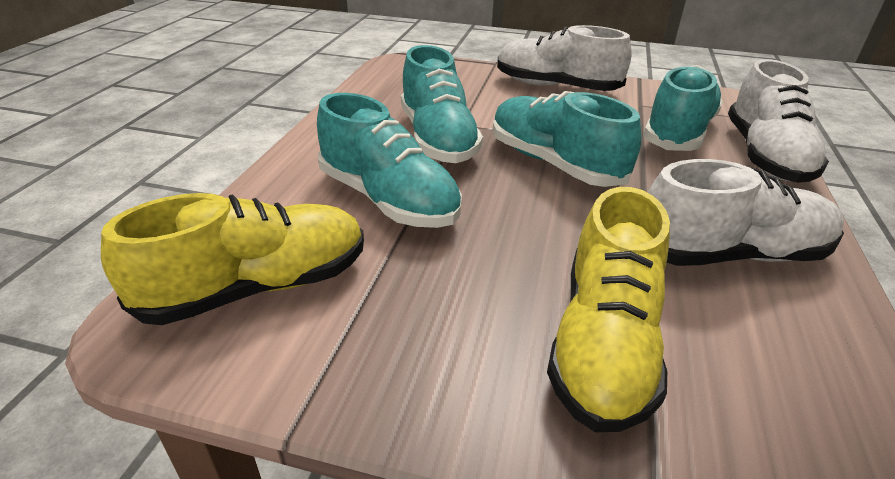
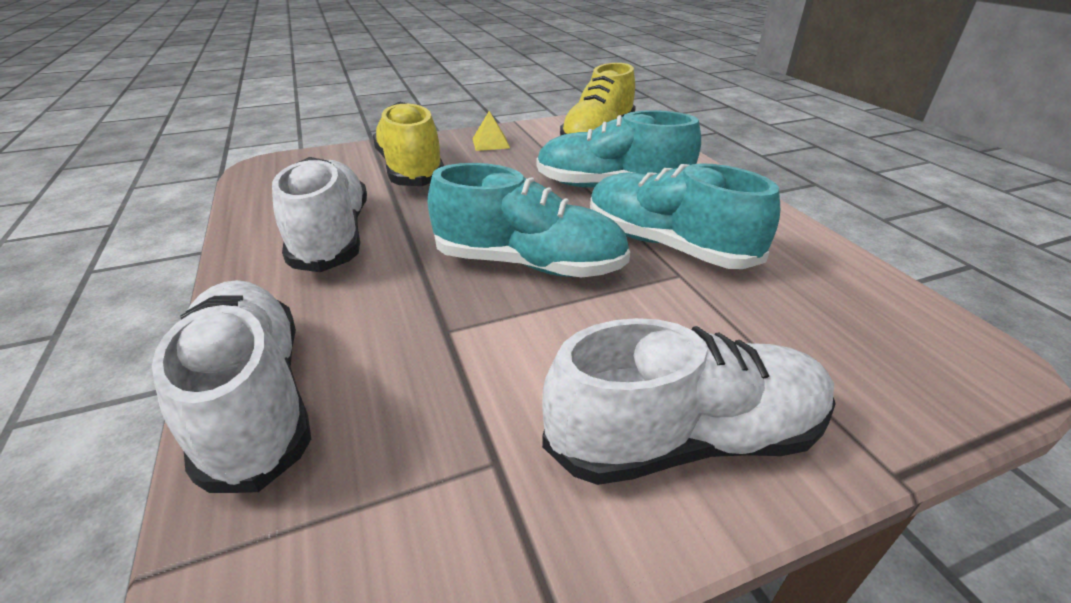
camera: 145 degrees right, 0 degrees up
turquoise shoe [643,65,723,151] -> none
white shoe [648,159,844,266] -> white shoe turned 120 degrees clockwise [272,157,367,272]
none -> yellow pyramid [472,111,510,151]

